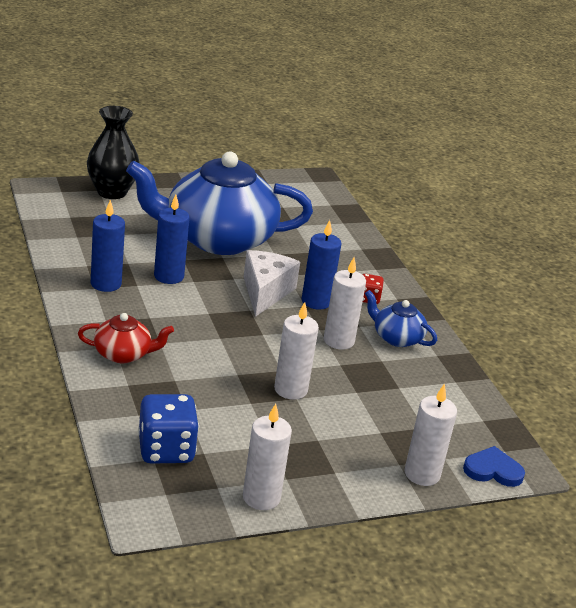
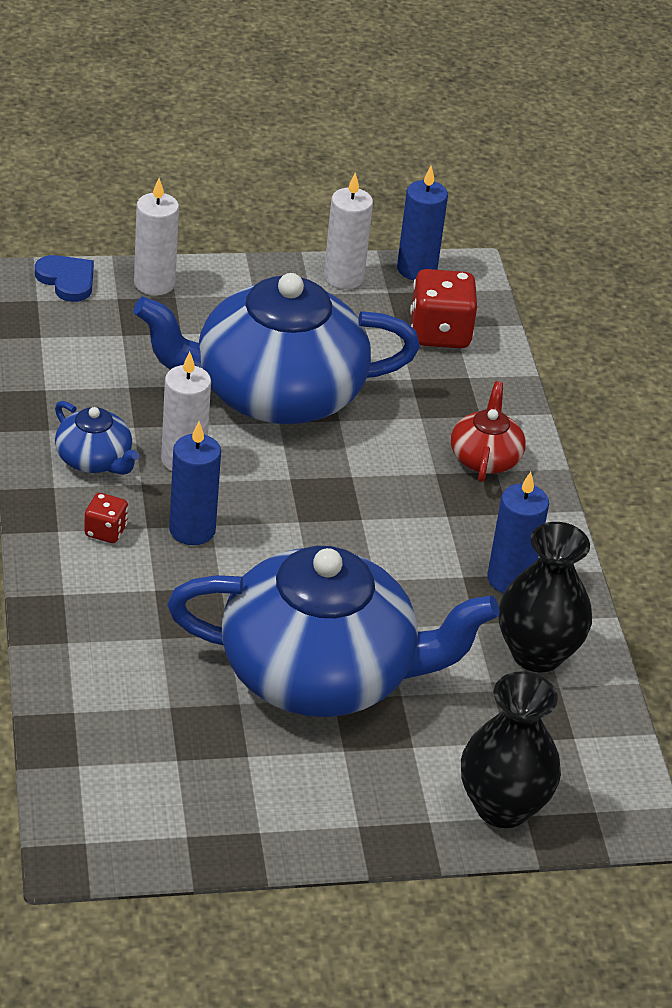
camera: 170 degrees left, 10 degrees up
red teapot [78,313,174,363] -> red teapot turned 90 degrees clockwise [451,381,526,482]
blue dice [138,394,199,464] -> red dice [410,269,477,348]
blue candle [154,194,190,284] -> blue candle moved to [397,166,448,280]
white cheese [244,250,300,317] -> none
white candle [274,302,319,400] -> blue teapot [134,273,420,424]
blue heart [463,446,525,487] -> blue heart turned 150 degrees counterclockwise [35,255,94,302]
none -> black vase [499,522,592,672]

